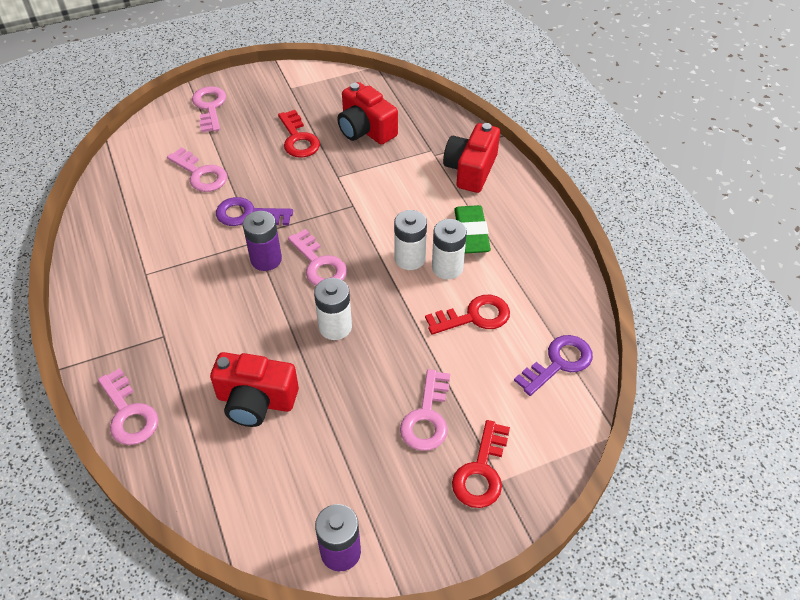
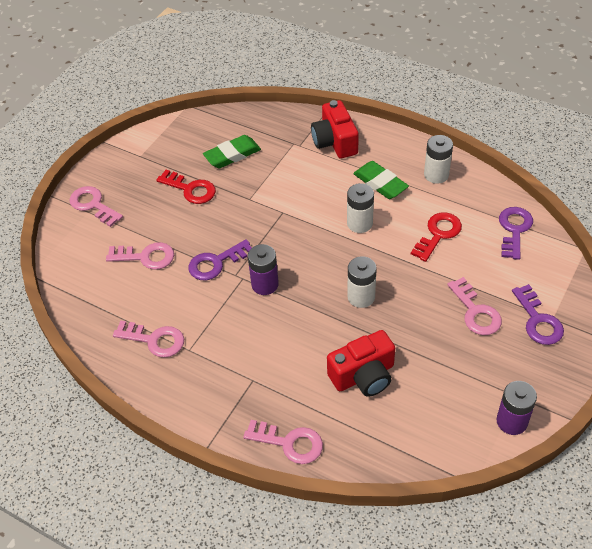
camera: 35 degrees left, 0 degrees up
pink key [288,229,347,286] -> pink key moved to [113,321,184,358]
red camera [337,82,398,145] -> green eraser [203,135,261,168]
white battery [432,219,467,279] -> white battery moved to [424,135,453,184]
red key [452,420,510,508] -> purple key [512,284,564,345]

